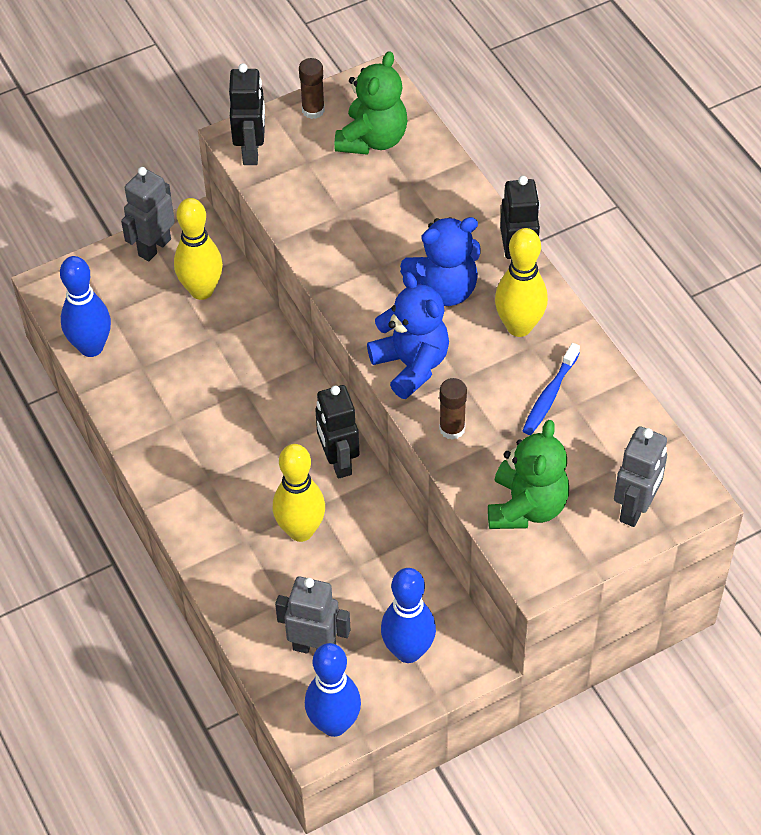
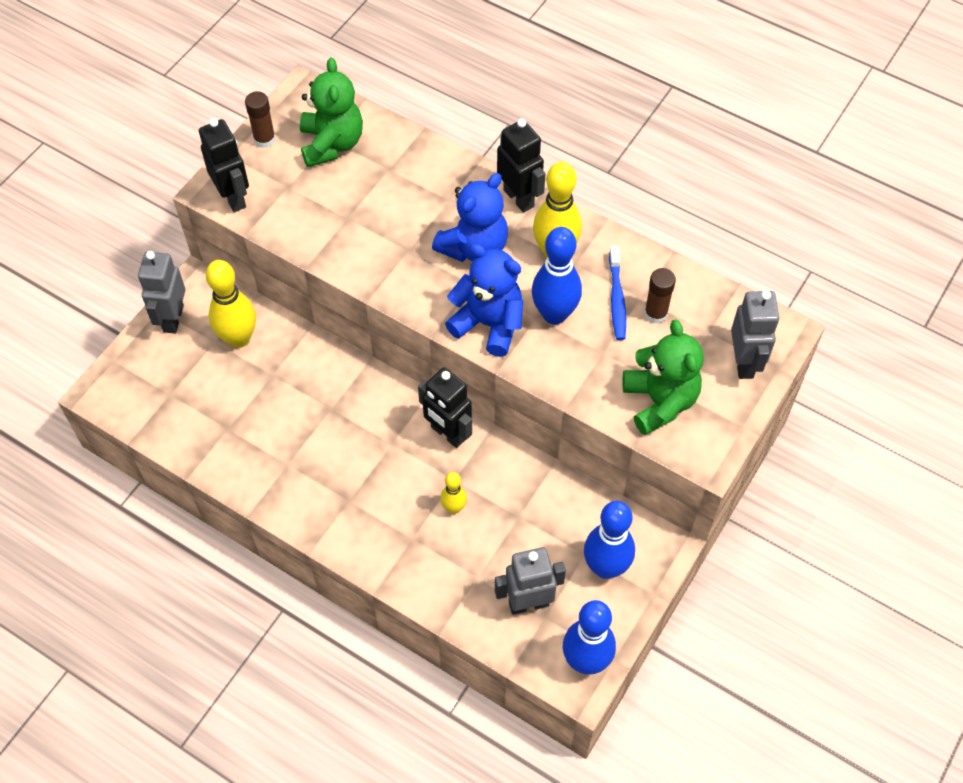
camera: 30 degrees left, 5 degrees up
blue bowling pin [60,256,111,357] -> blue bowling pin moved to [532,227,582,325]
yellow bowling pin [273,444,325,542] -> yellow bowling pin [440,472,467,514], size x0.54
brown glue stick [439,378,467,440] -> brown glue stick moved to [644,268,676,324]

